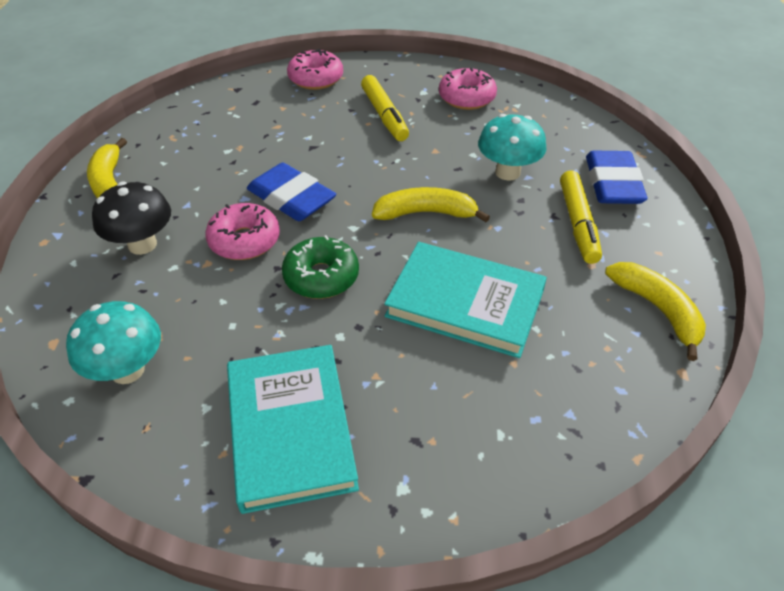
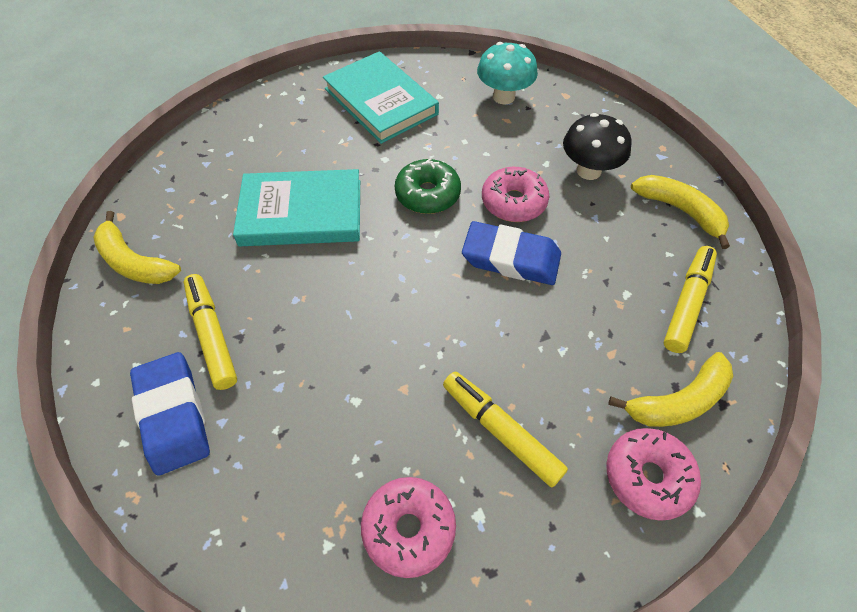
camera: 155 degrees right, 10 degrees up
yellow banana [372,187,490,222] -> yellow banana moved to [608,352,733,427]
turquoise mushroom [478,114,546,181] -> none
none -> yellow marker [664,246,717,353]

